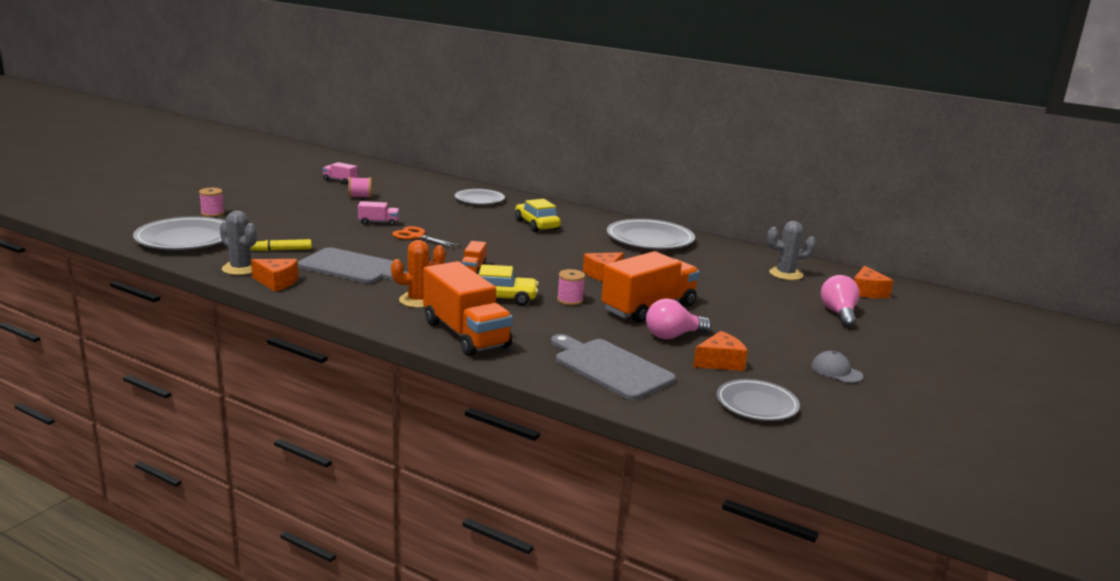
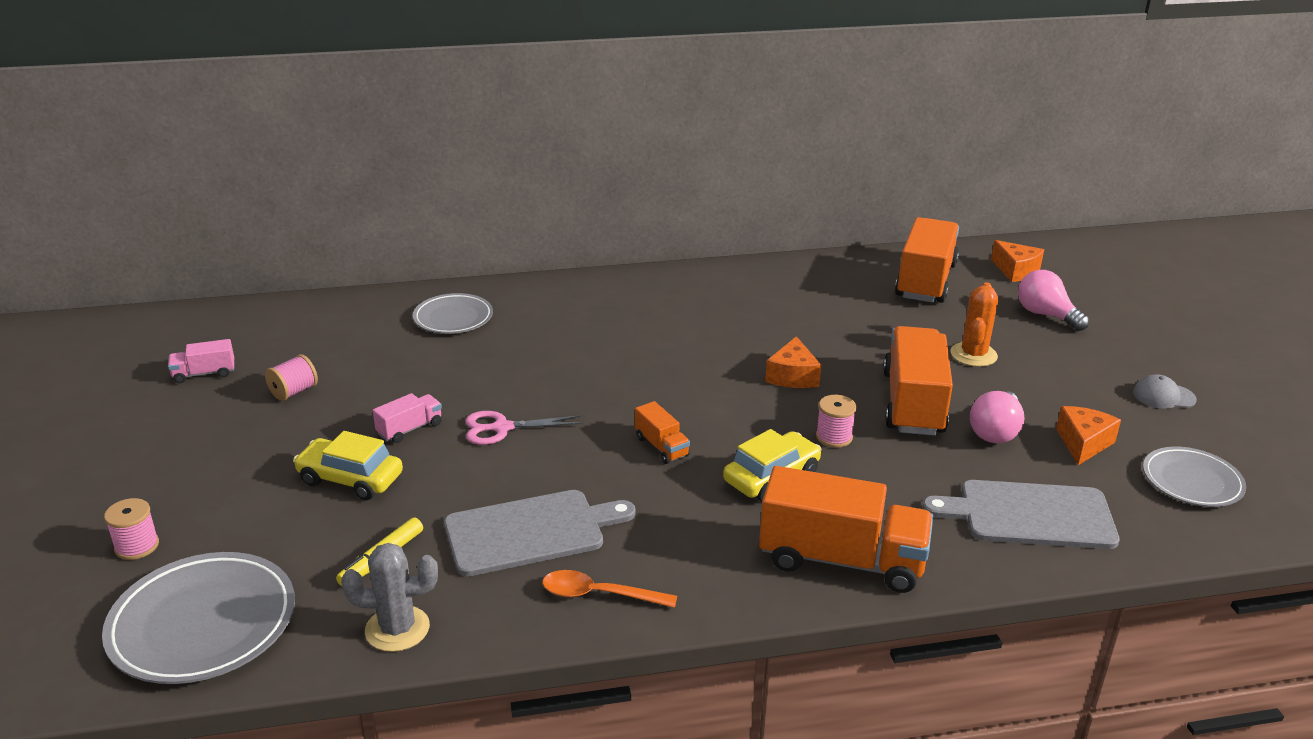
camera: 40 degrees left, 10 degrees up
orange cheese [251,259,298,292] -> none
orange cactus [391,240,445,308] -> orange cactus moved to [951,282,998,367]
orange scissors [392,226,460,248] -> pink scissors [465,411,582,445]
yellow car [515,199,561,232] -> yellow car moved to [293,431,403,500]
grey plate [607,219,695,249] -> none
grey cactus [767,221,816,280] -> orange truck [895,217,959,303]
none -> orange spoon [542,570,677,608]

